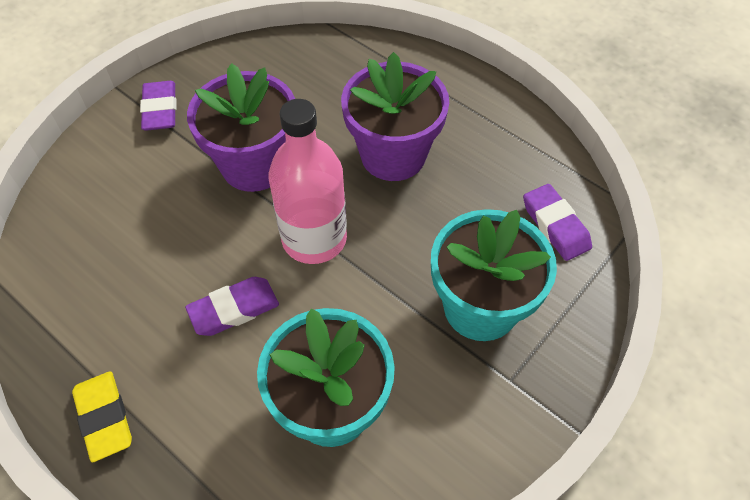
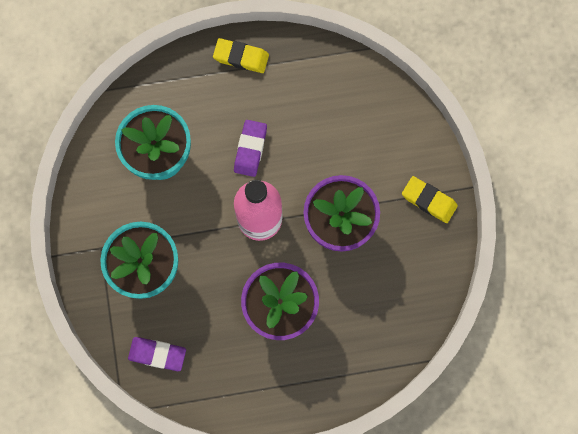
camera: 130 degrees right, 20 degrees up
purple eraser [140,81,176,131] -> yellow eraser [402,176,458,223]

